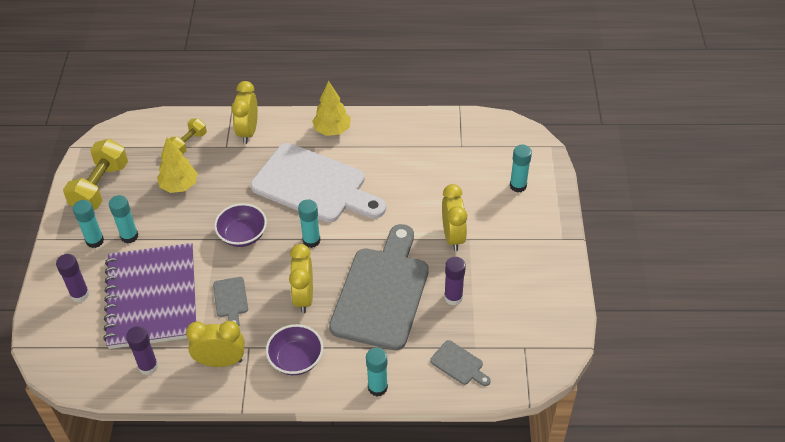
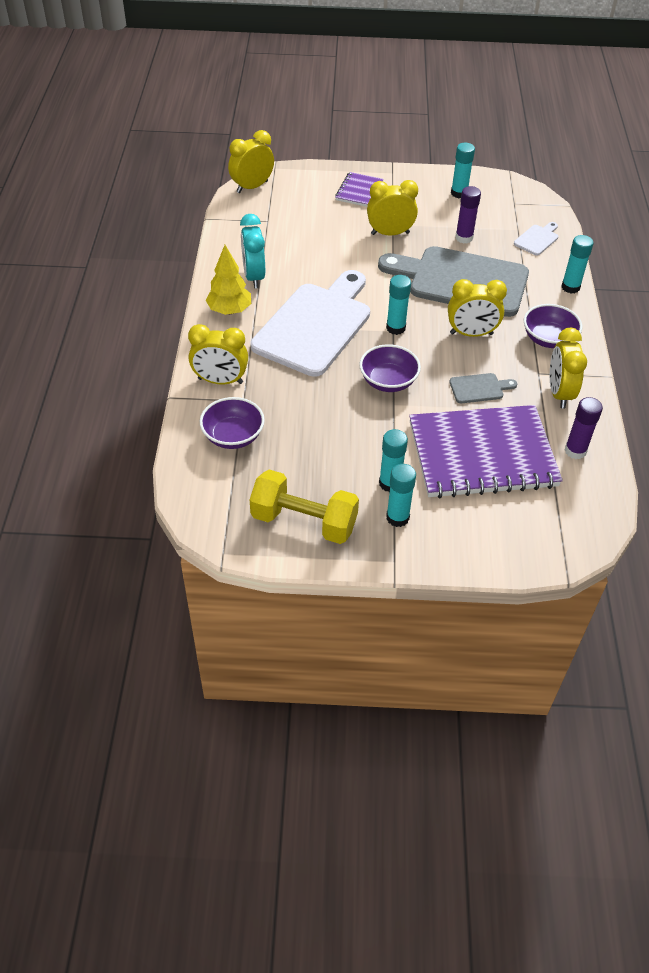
camera: 90 degrees left, 0 degrees up
purple glue stick [56,254,90,302] -> none
yellow tree [157,138,198,193] -> none
yellow dumbbell [169,119,207,154] -> purple bowl [200,397,265,449]
grey cutting board [430,340,491,386] -> white cutting board [514,222,558,255]
turquoise glue stick [510,145,532,192] -> turquoise glue stick moved to [451,143,475,198]
none -> yellow clock [228,130,274,193]
none -> turquoise clock [240,214,265,288]
none -> purple notebook [335,172,384,207]

